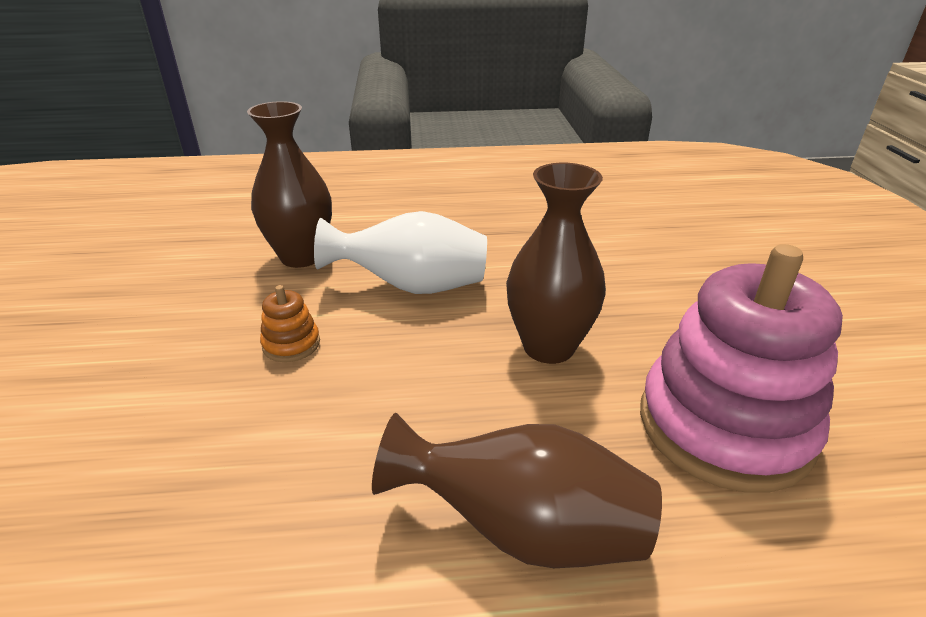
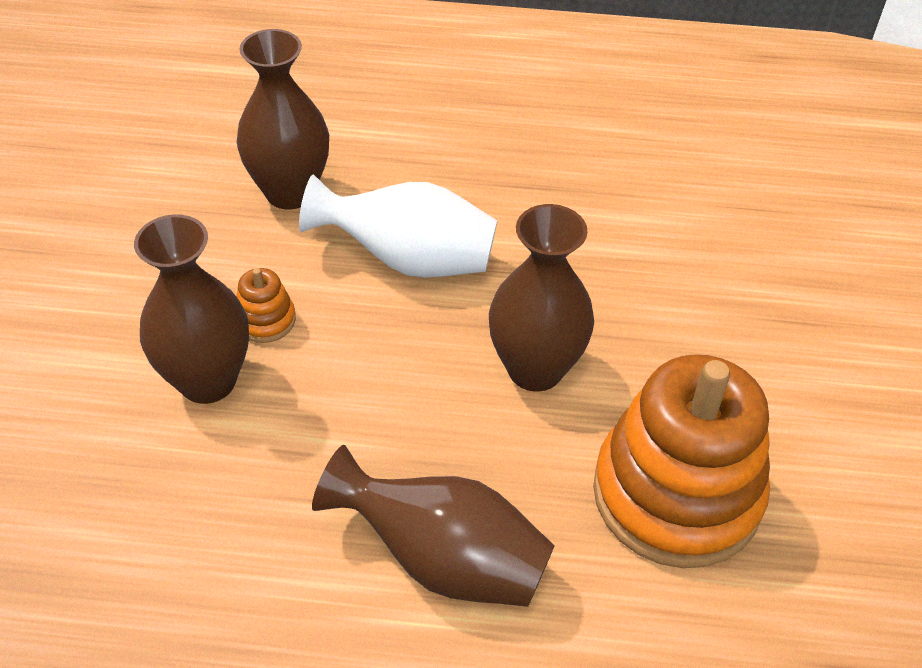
camera: 10 degrees right, 15 degrees up
pink stacking toy [640,244,843,493] -> orange stacking toy [593,354,770,568]
none -> brown vase [134,214,249,404]

